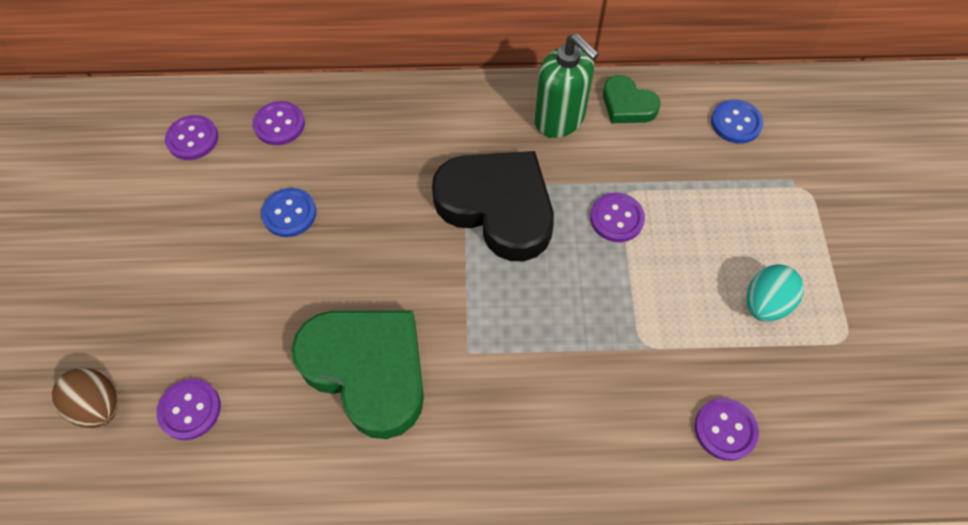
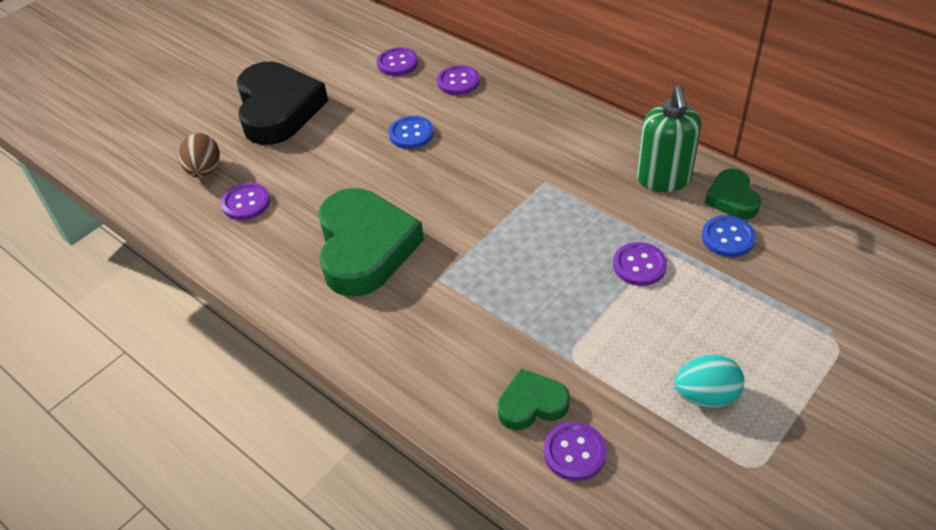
camera: 45 degrees right, 15 degrees down
black heart [432,151,554,261] -> black heart moved to [236,61,328,145]
blue button [711,99,763,144] -> blue button moved to [702,215,756,257]
none -> green heart [497,369,570,430]

